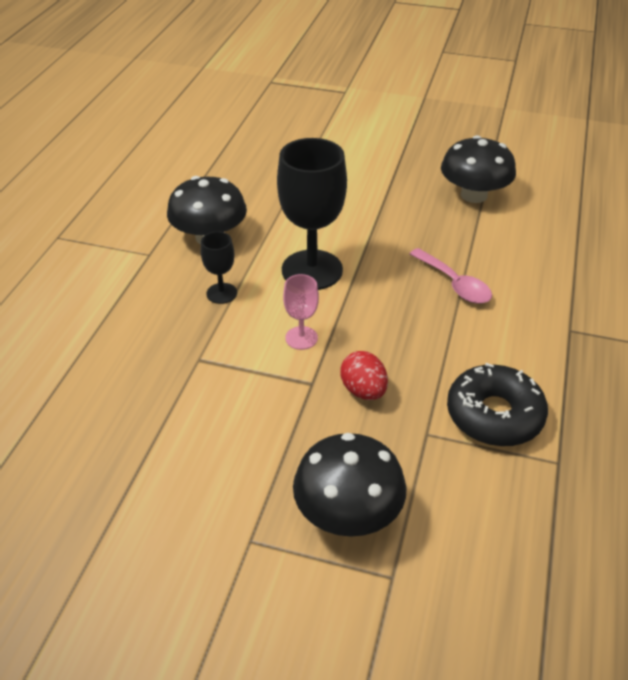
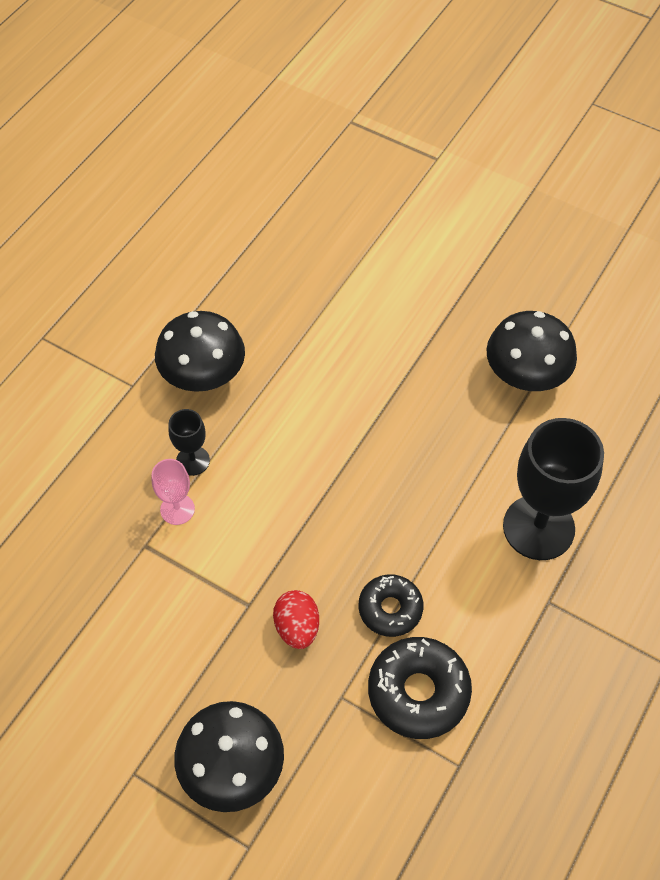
camera: 15 degrees right, 15 degrees up
black goblet [277,138,347,290] -> black goblet moved to [503,418,604,560]
pink goblet [283,274,319,350] -> pink goblet moved to [152,459,195,525]
pink spoon [410,248,492,304] -> none
none -> black donut [359,574,423,637]

